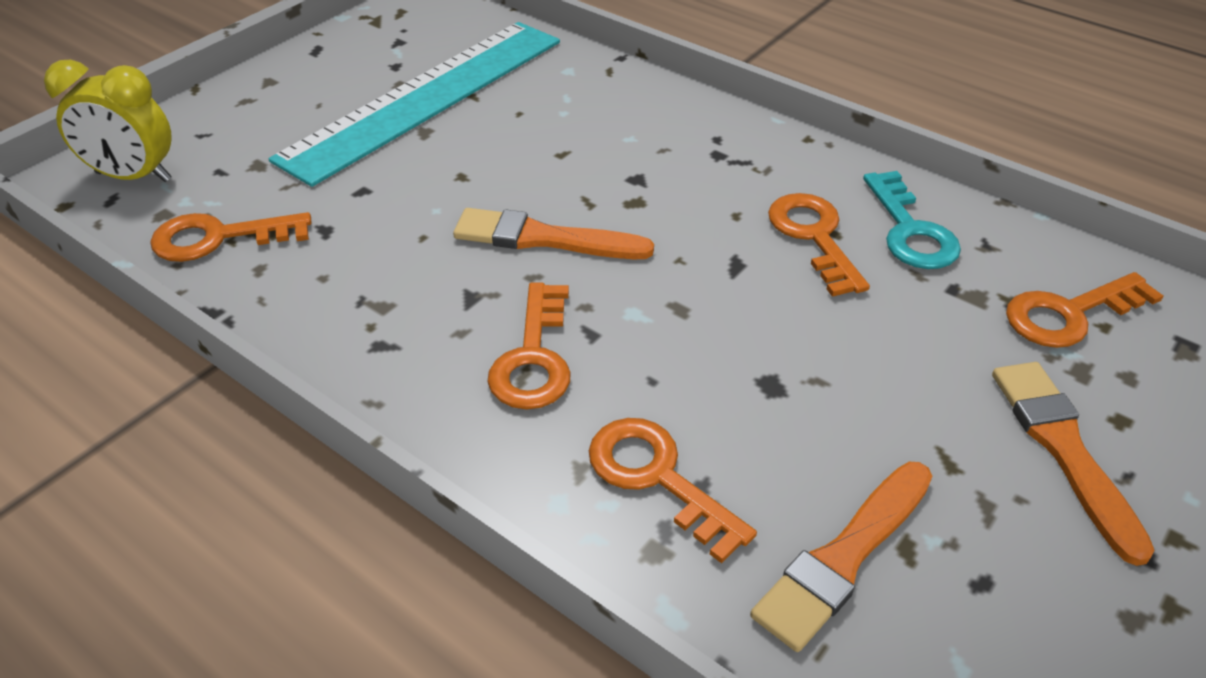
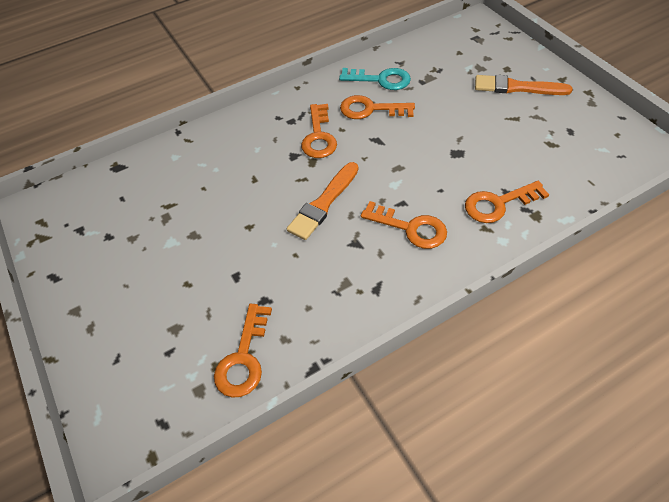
camera: 65 degrees left, 10 degrees up
yellow clock [44,60,172,182] -> none
turquoise ruler [269,22,560,187] -> none
orange brush [750,462,932,652] -> none
orange key [1006,272,1163,348] -> orange key moved to [301,104,337,158]

